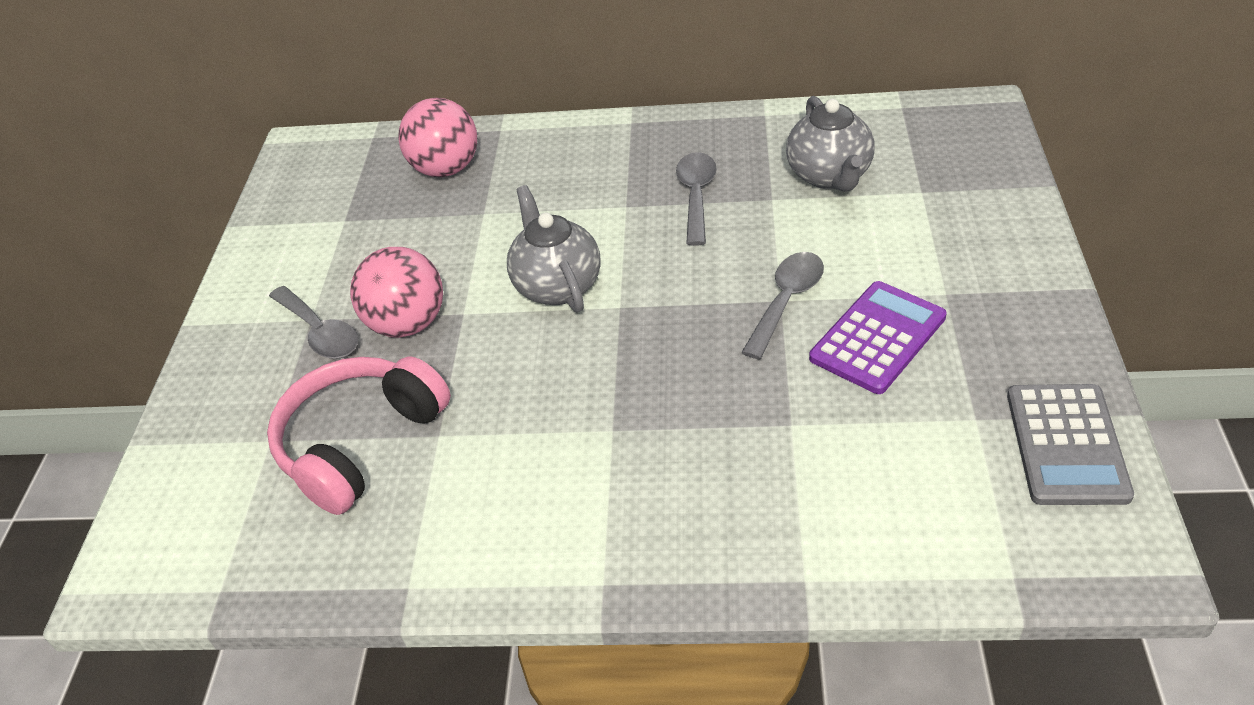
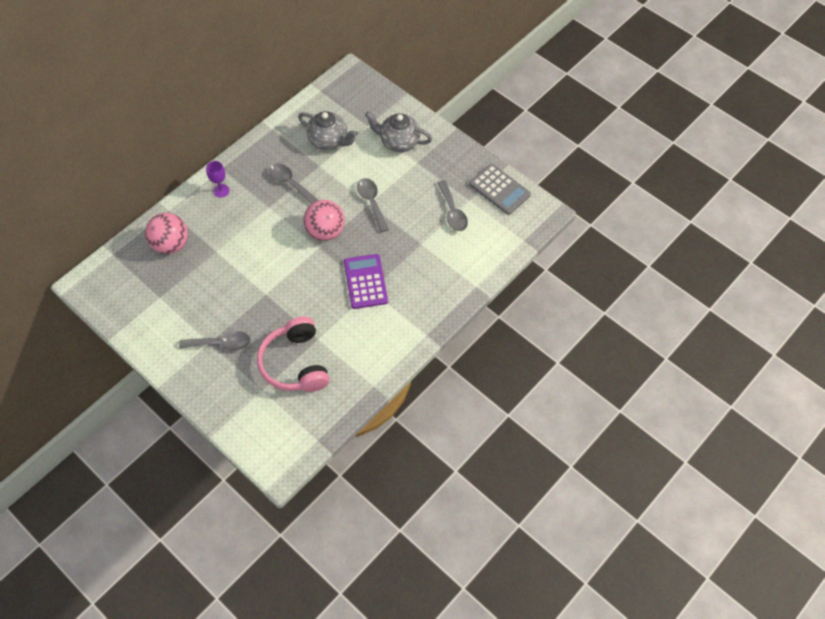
camera: 55 degrees left, 15 degrees up
pink ball [350,247,443,338] -> pink ball moved to [304,200,345,241]
grey teapot [507,185,601,312] -> grey teapot moved to [365,112,432,152]
purple calculator [809,281,947,394] -> purple calculator moved to [344,254,388,309]
none -> purple goblet [206,161,229,198]
none -> grey spoon [437,180,468,231]

